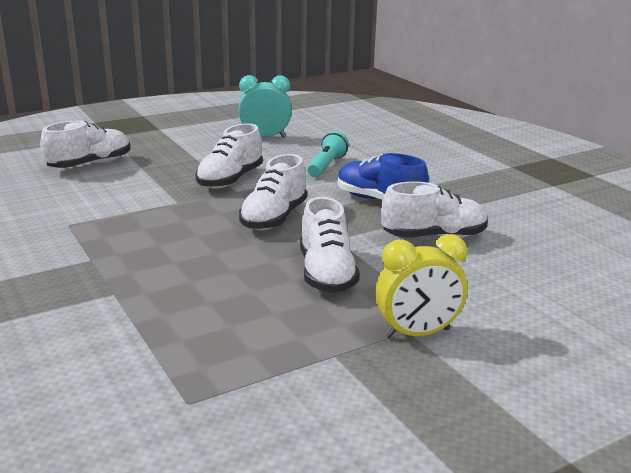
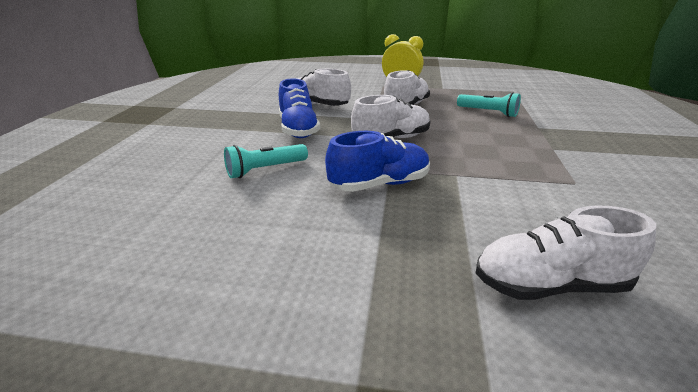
camera: 140 degrees left, 5 degrees up
white shoe [196,123,263,189] -> blue shoe [325,131,430,192]
turquoise clock [238,75,292,138] -> none
none -> turquoise flashlight [457,92,521,117]

